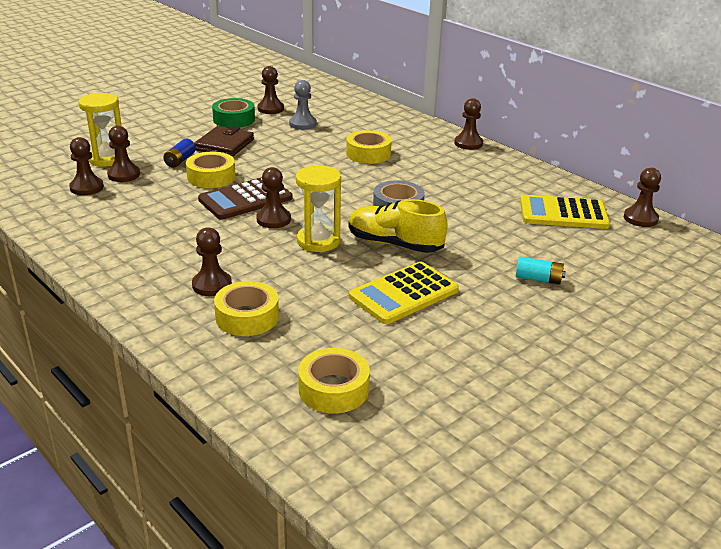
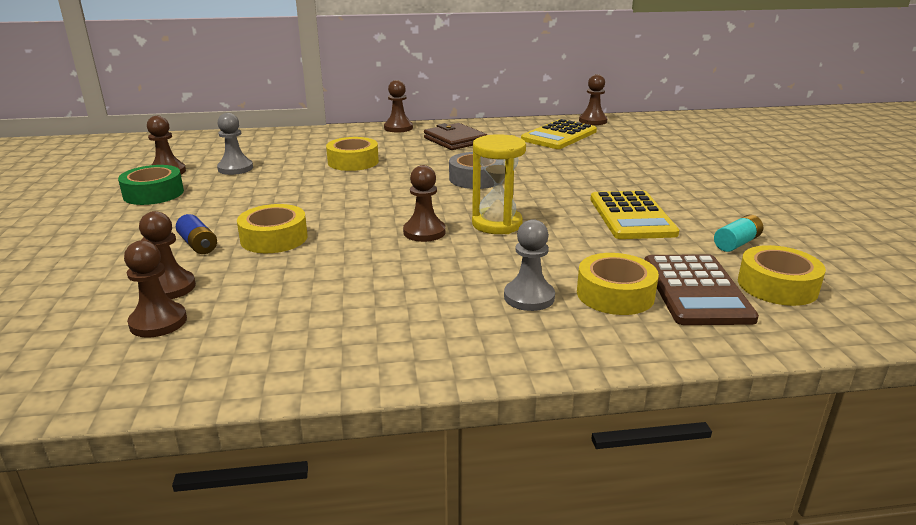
camera: 55 degrees left, 5 degrees down
yellow hourglass [79,93,122,166] -> none
brown pawn [192,227,232,296] -> grey pawn [504,219,555,311]
brown wallet [194,126,254,157] -> brown wallet moved to [424,123,487,150]
brown calculator [198,177,293,220] -> brown calculator moved to [644,254,759,325]
yellow shoe [349,199,448,253] -> none
turquoise battery [516,257,566,285] -> turquoise battery moved to [714,214,763,252]

